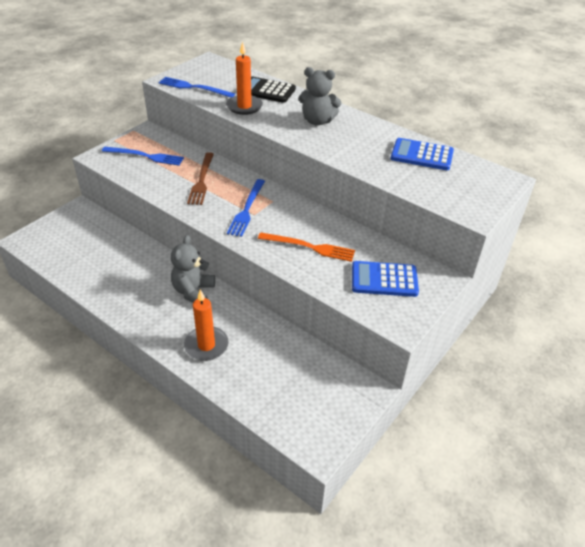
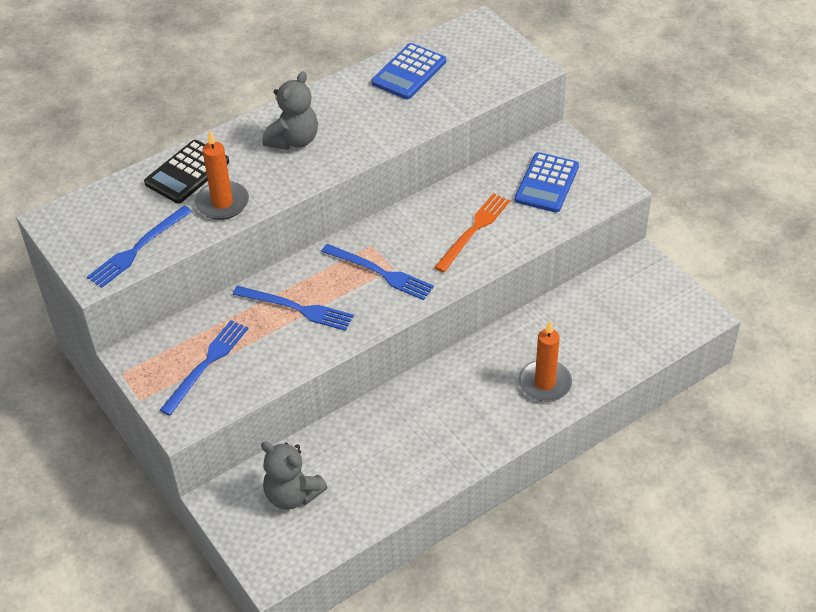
camera: 70 degrees left, 5 degrees up
grey teddy bear [171,235,215,303] -> grey teddy bear moved to [261,442,328,510]
brown fork [187,152,214,205] -> blue fork [233,286,354,331]

